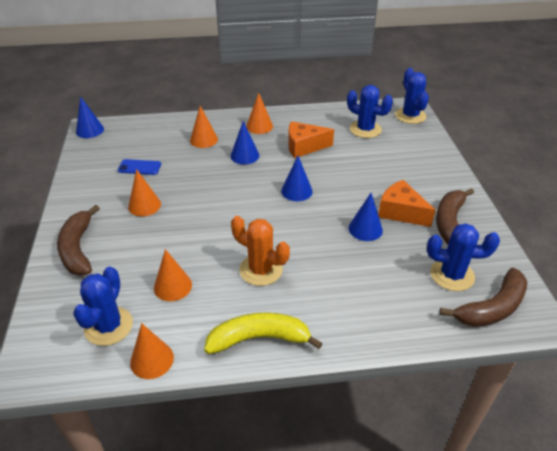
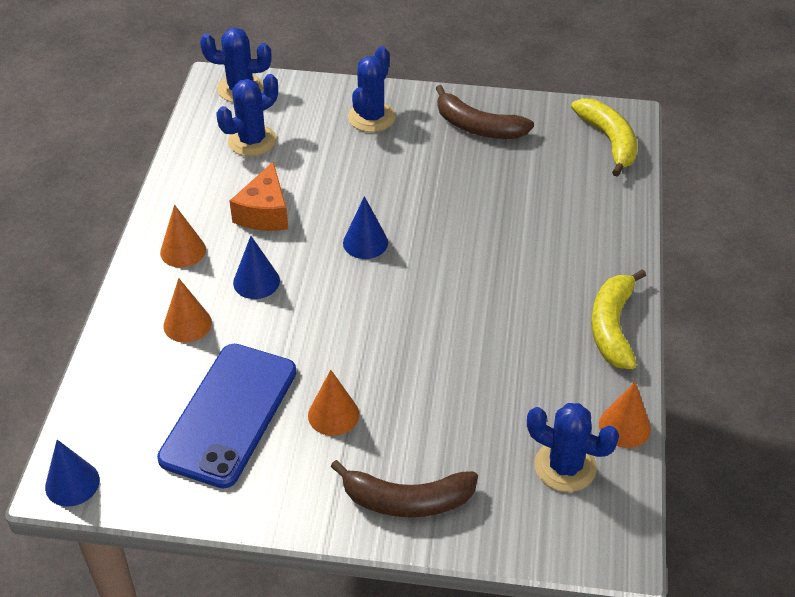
camera: 75 degrees left, 5 degrees up
blue phone [118,159,161,175] -> blue phone [157,344,297,488], size x2.37
orange cone [154,249,192,301] -> none
orange cactus [231,216,290,286] -> none
blue cone [349,193,383,241] -> none
orange cheese [378,180,436,227] -> none
blue cactus [427,223,500,291] -> blue cactus moved to [348,46,396,132]
brown banana [439,268,527,327] -> yellow banana [571,98,637,177]

